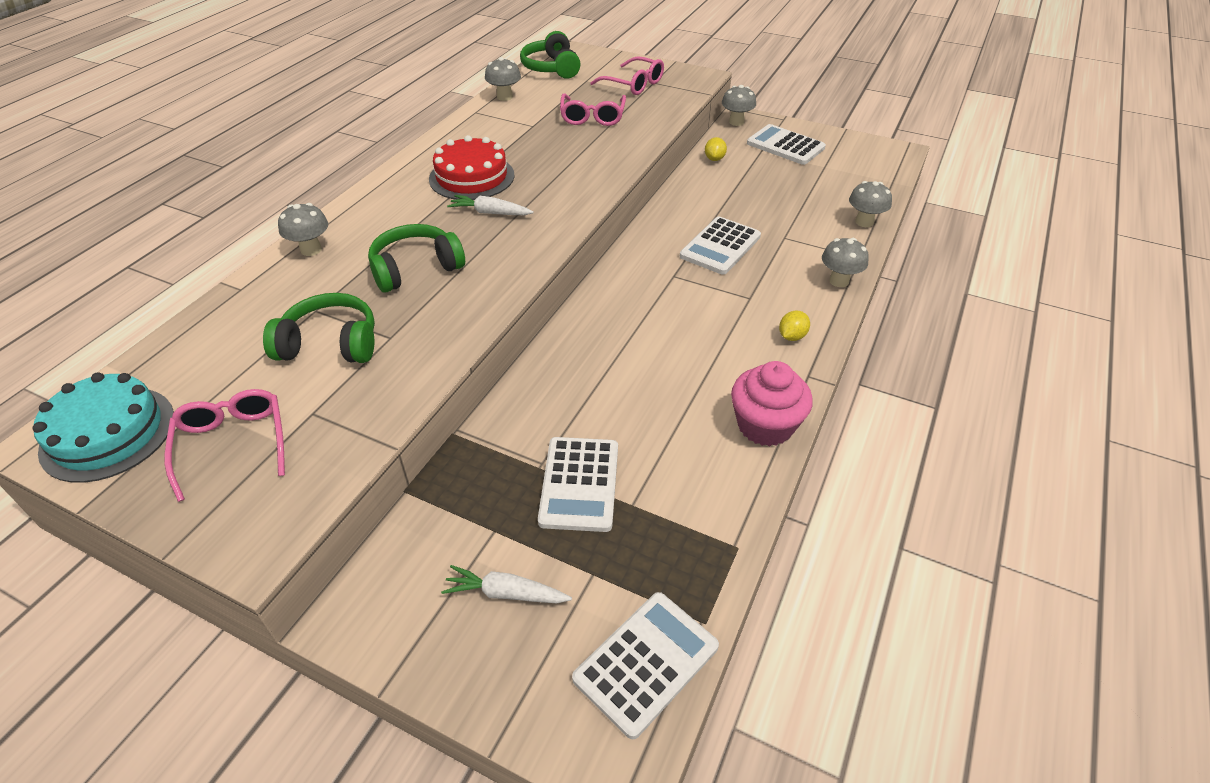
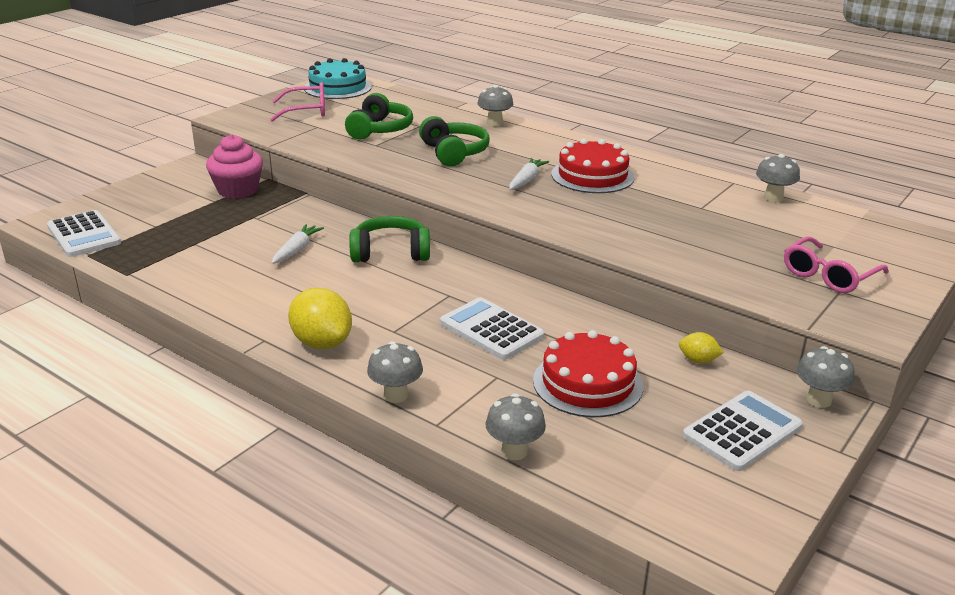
camera: 100 degrees right, 15 degrees down
white carrot [441,565,572,603] -> white carrot moved to [271,224,324,264]
green headphones [520,31,580,78] -> green headphones moved to [349,216,430,262]
white calculator [538,437,618,532] -> none
pink glasses [560,94,626,126] -> none
pink cupcake [731,361,813,446] -> pink cupcake moved to [206,134,263,199]
yellow lemon [779,311,810,341] -> yellow lemon [288,288,352,349], size x1.95
none -> red cake [533,330,644,417]

